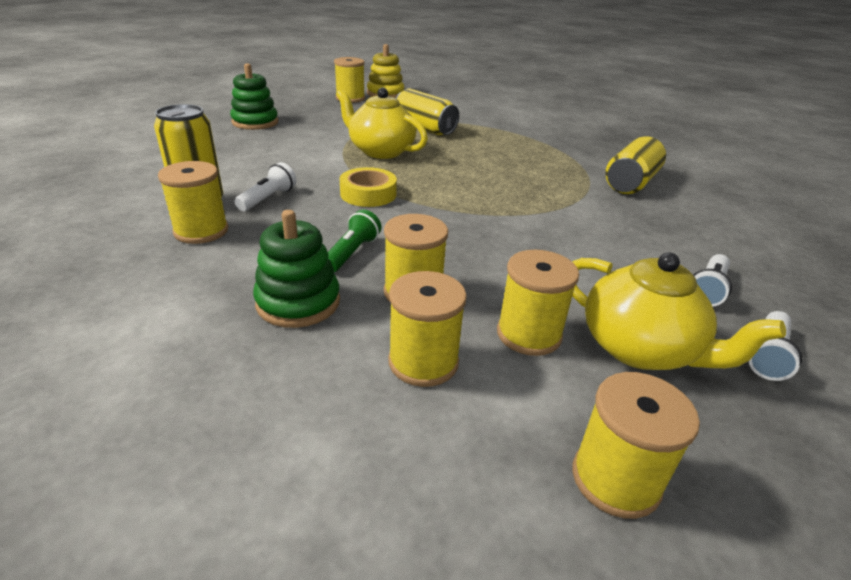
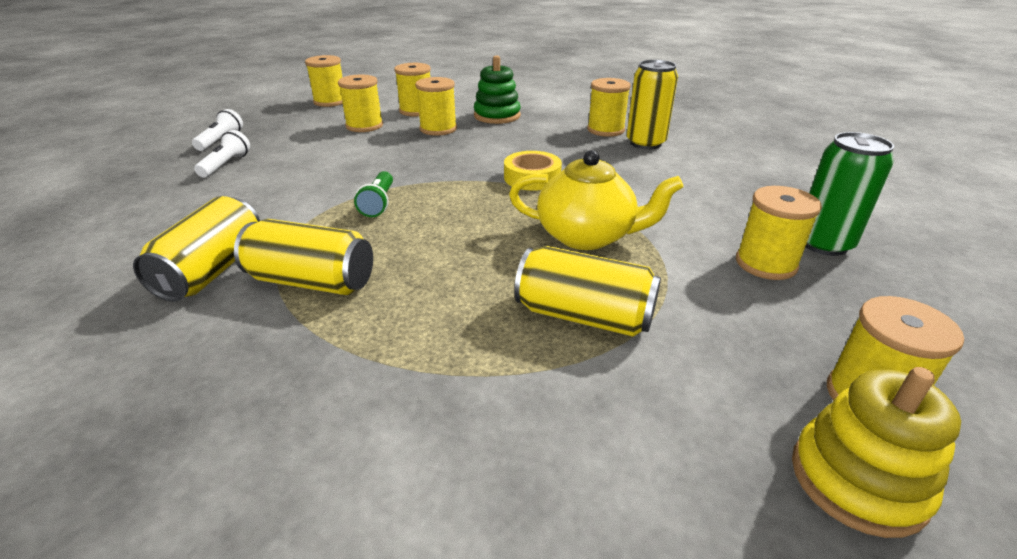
camera: 160 degrees right, 0 degrees up
green stacking toy [230,63,278,130] -> green can [805,132,894,256]
white flashlight [234,162,296,211] -> none
green flashlight [328,209,381,272] -> green flashlight moved to [354,171,393,217]
yellow teapot [572,252,786,370] -> none
none -> yellow can [234,219,373,295]
none -> yellow spool [736,186,822,280]

